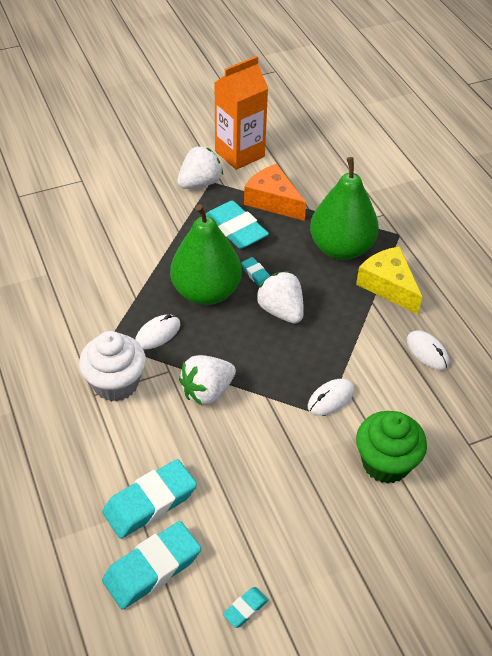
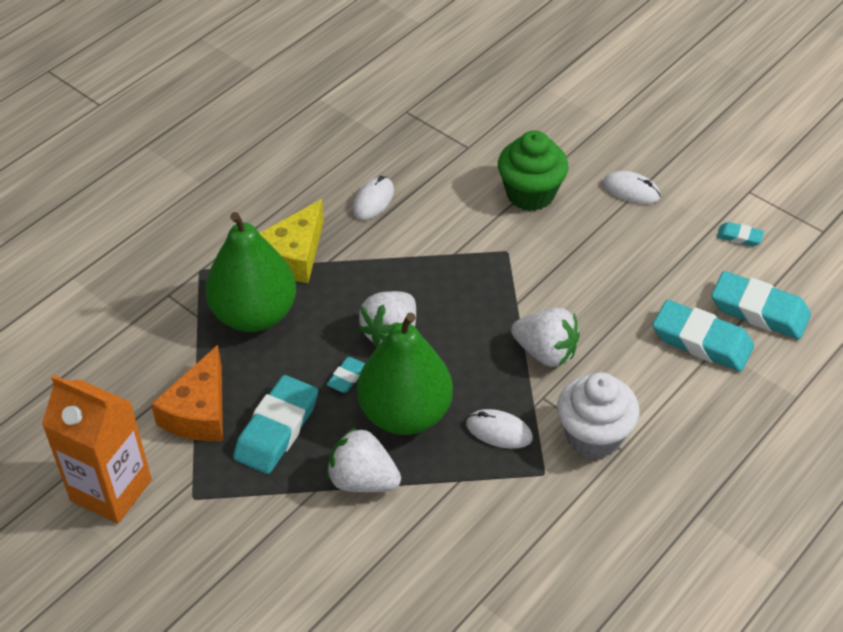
camera: 115 degrees left, 0 degrees up
white strawberry [177,146,223,189] -> white strawberry moved to [327,427,401,492]
white mouse [308,379,354,416] -> white mouse moved to [603,171,661,204]

